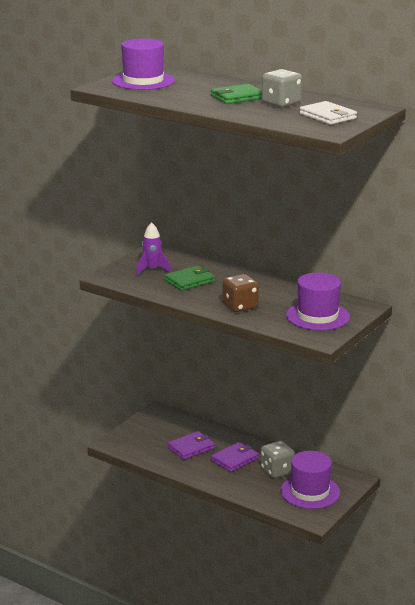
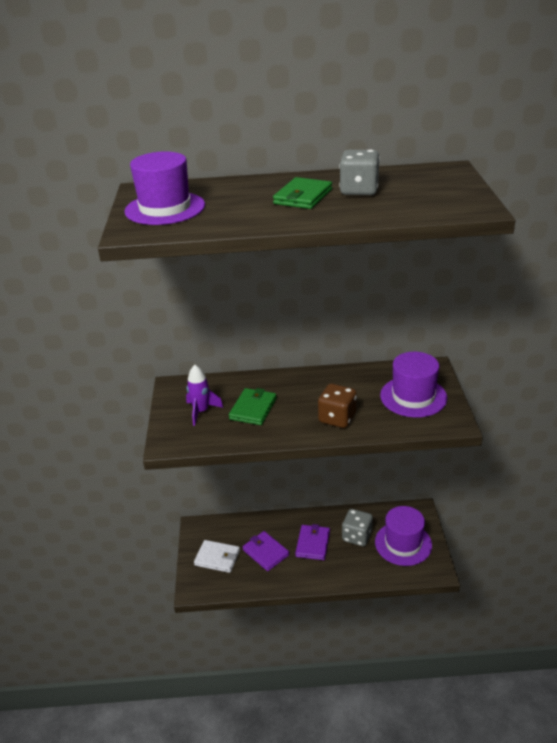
camera: 35 degrees left, 10 degrees up
purple wallet [167,431,215,460] -> purple wallet turned 60 degrees counterclockwise [243,531,289,571]
white wallet [300,101,357,125] -> white wallet moved to [194,540,240,573]

